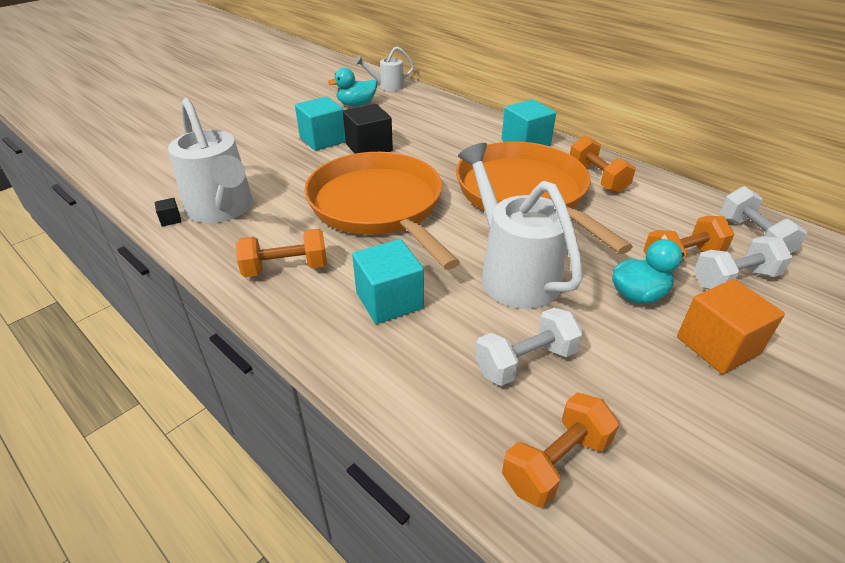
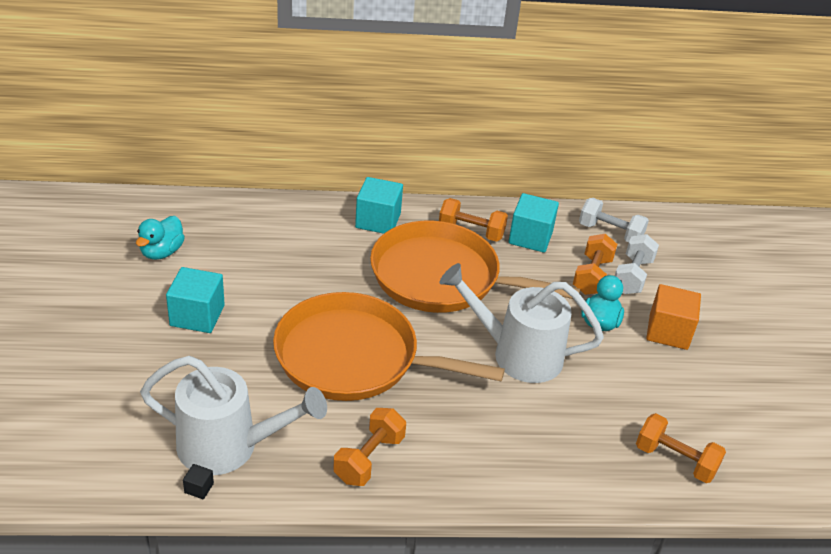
camera: 50 degrees left, 0 degrees up
black cube [343,104,393,154] -> none
turquoise cube [352,239,424,324] -> turquoise cube moved to [508,193,559,253]
white watering can [355,46,414,91] -> none
white dumbbell [475,308,583,386] -> none
orange dumbbell [502,393,619,508] -> orange dumbbell turned 60 degrees counterclockwise [636,413,726,483]

